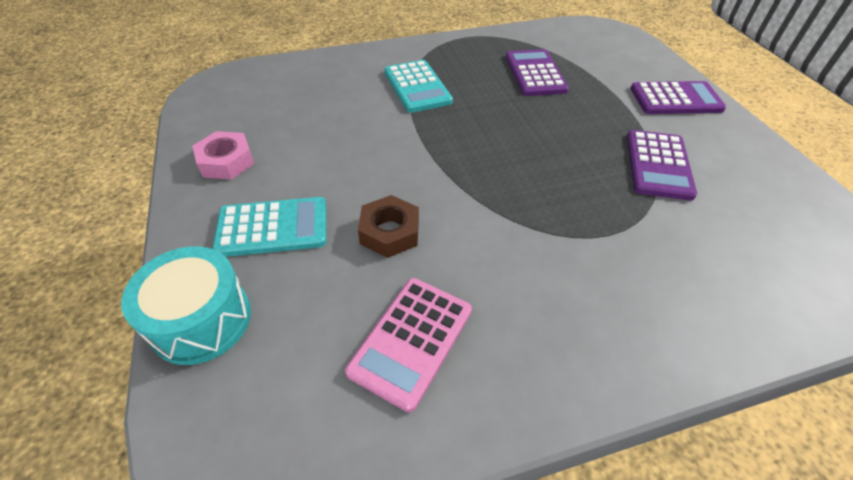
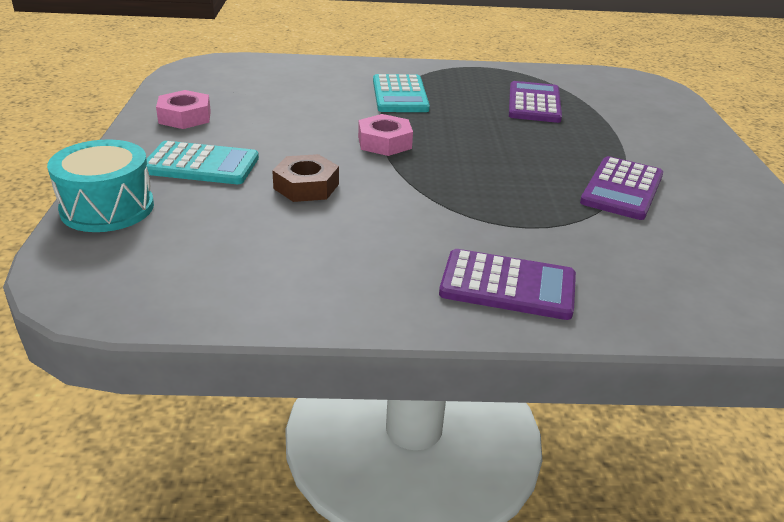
camera: 15 degrees right, 15 degrees down
pink calculator [345,278,472,412] -> none
purple calculator [630,81,726,114] -> purple calculator moved to [439,249,576,320]
none -> pink nut [358,114,413,156]

